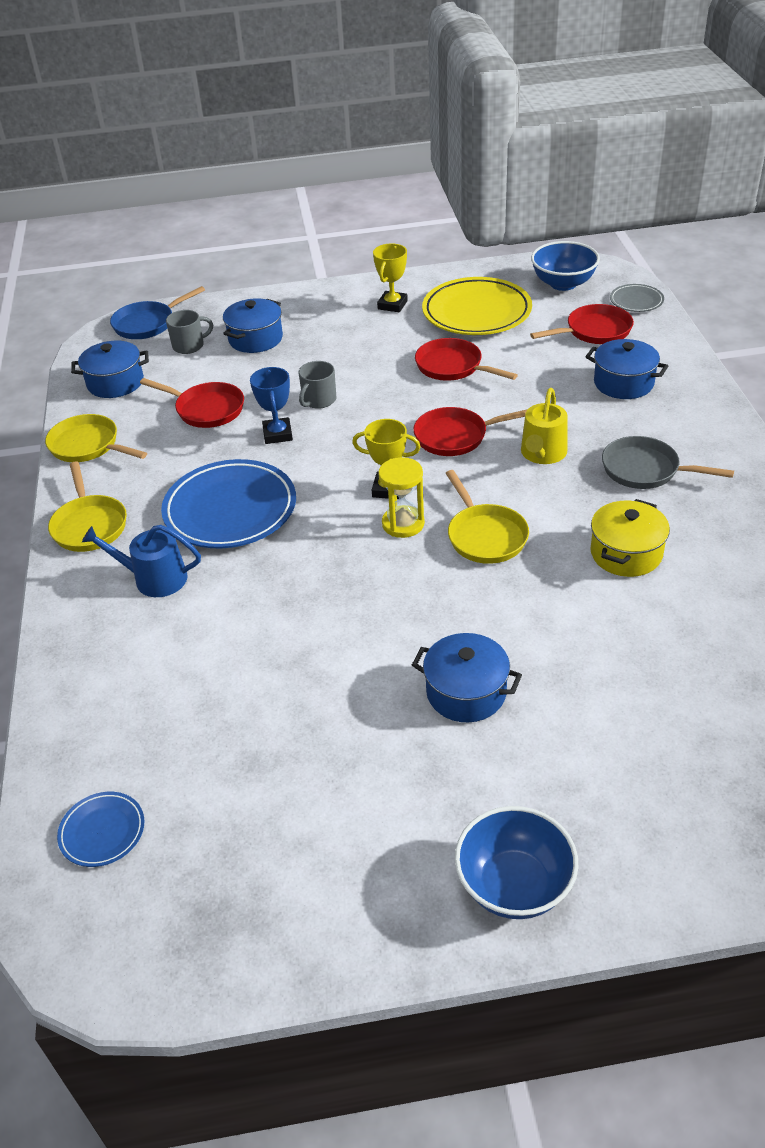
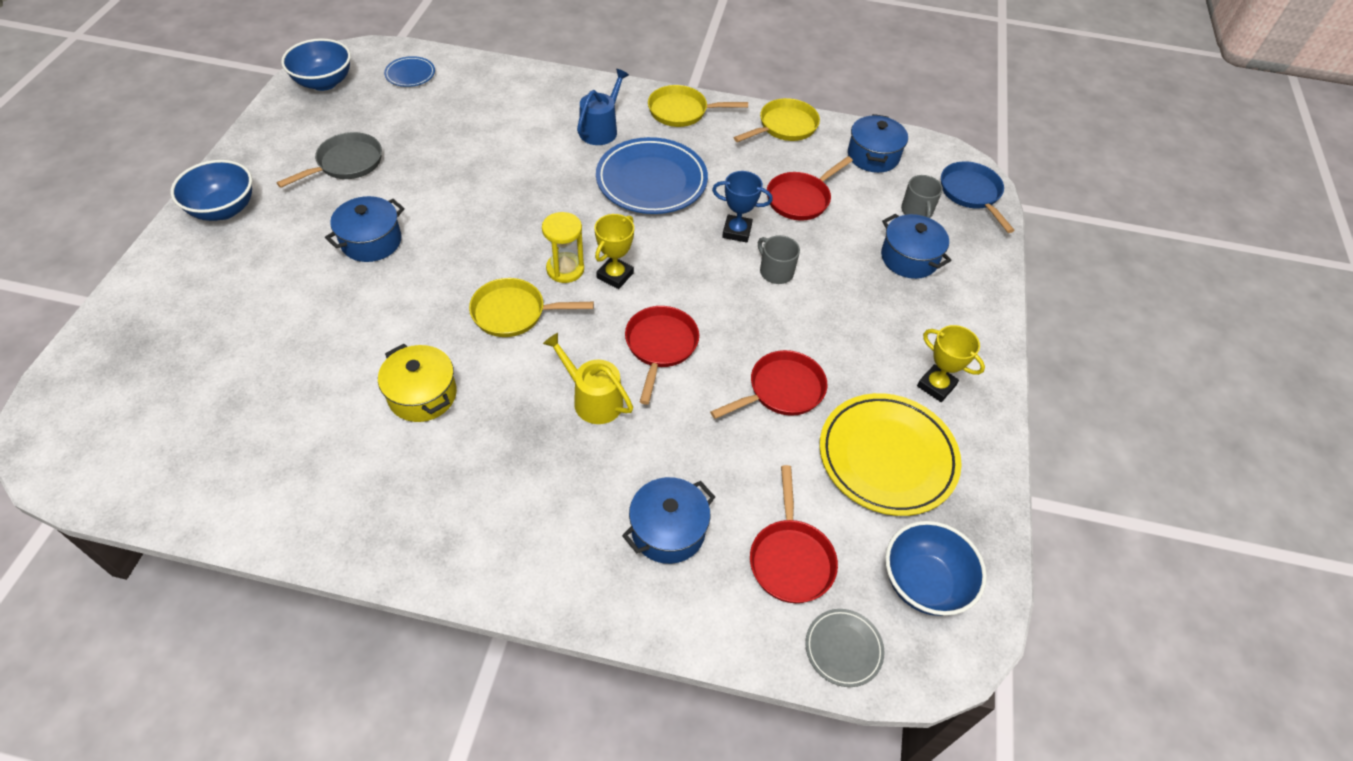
camera: 105 degrees right, 10 degrees up
grey pan [602,436,734,489] -> grey pan moved to [276,132,382,188]
none -> blue bowl [281,38,351,91]

